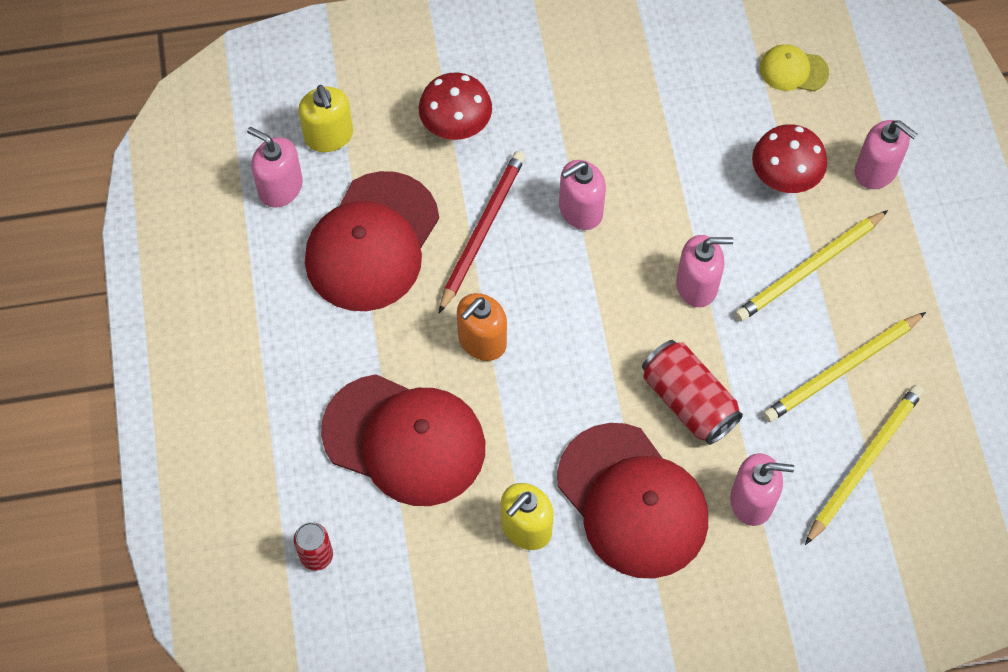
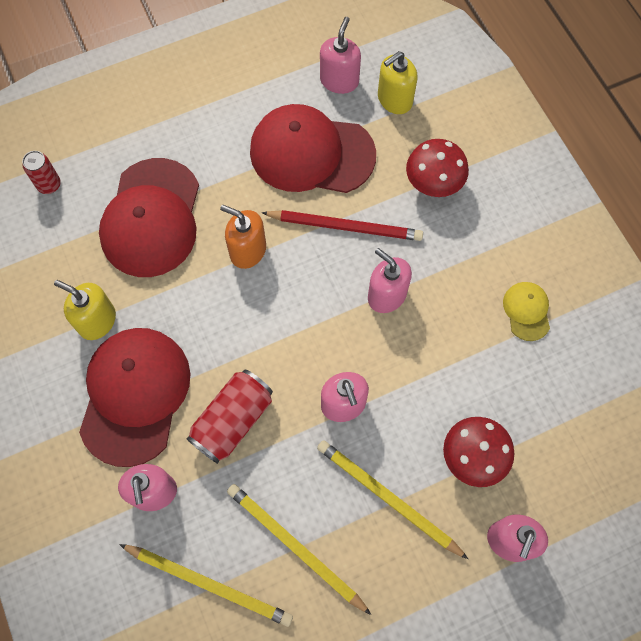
camera: 75 degrees right, 5 degrees up
red cap [557,423,708,578] -> red cap turned 150 degrees clockwise [79,328,190,467]
yellow cap [760,44,829,91] -> yellow cap moved to [503,282,550,341]

